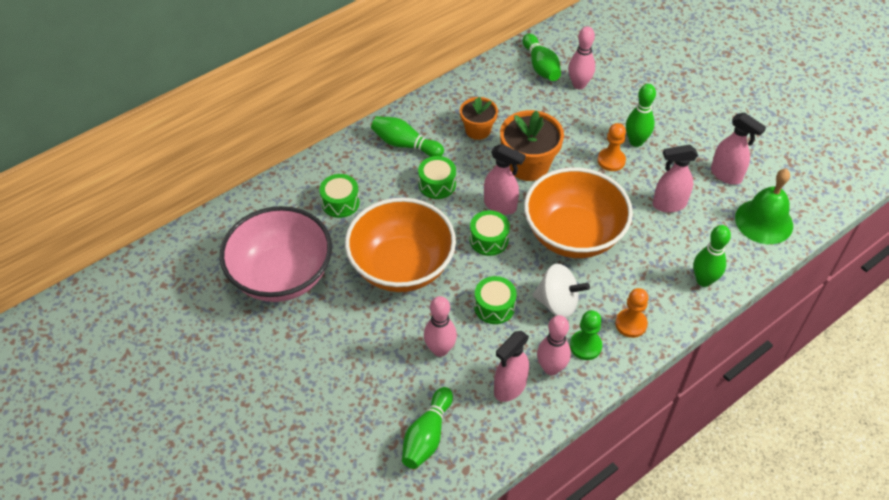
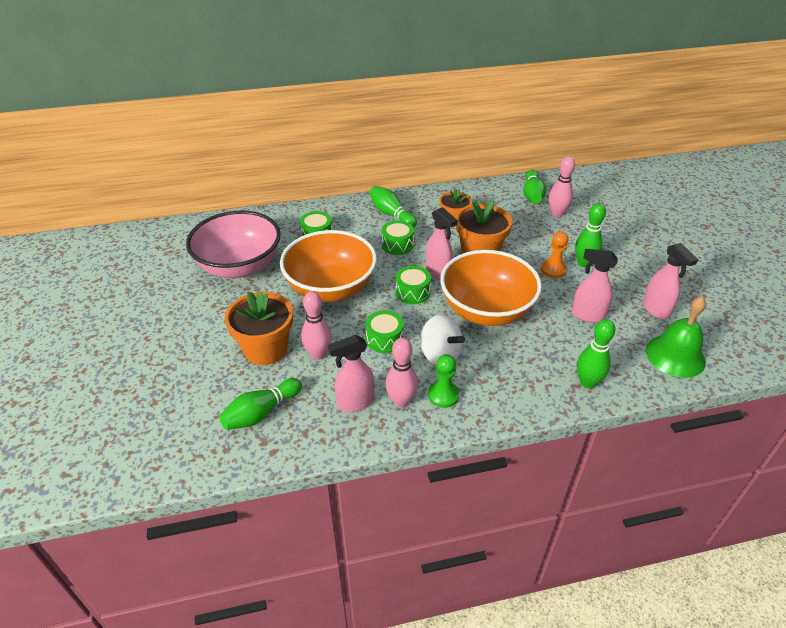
camera: 25 degrees right, 10 degrees down
orange pawn [615,288,649,338] -> none
none -> orange flower pot [225,291,293,365]

